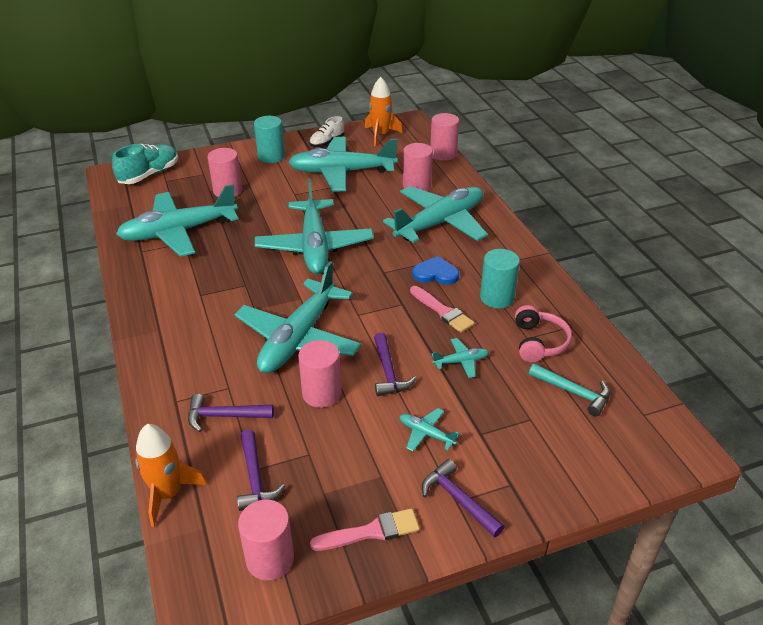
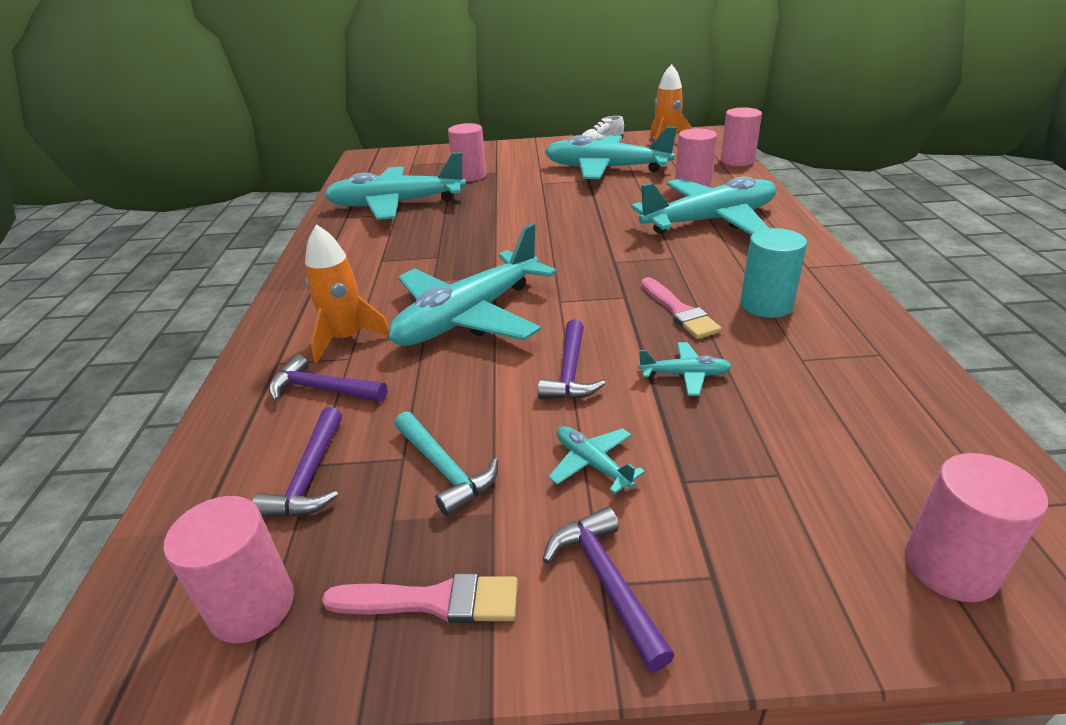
camera: 20 degrees right, 5 degrees down
turquoise shoe [112,144,178,184] -> none
orange rocket [135,424,207,527] -> orange rocket moved to [305,224,389,363]
turquoise cylinder [254,116,285,163] -> none
turquoise plane [255,178,374,274] -> none
pink cylinder [298,340,341,408] -> pink cylinder moved to [905,453,1048,602]
blue heart [412,256,459,285] -> none
pink headphones [515,305,572,362] -> none
turquoise hammer [529,363,610,417] -> turquoise hammer moved to [395,412,498,516]

